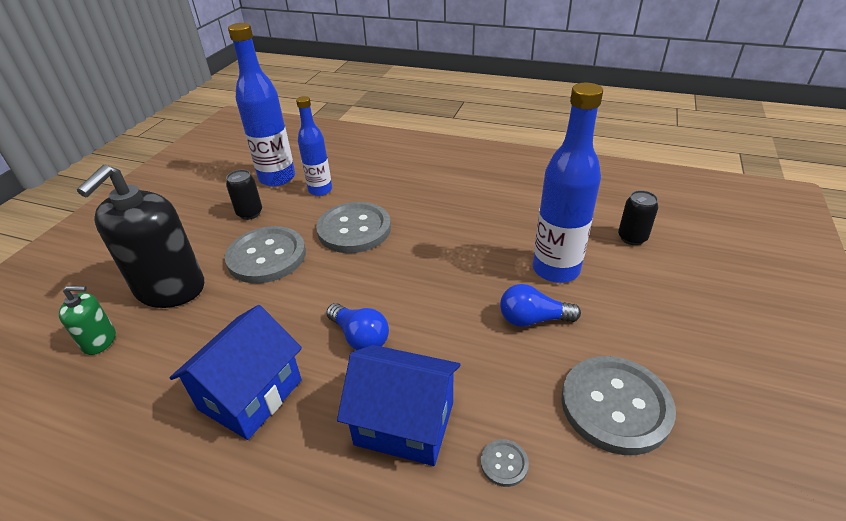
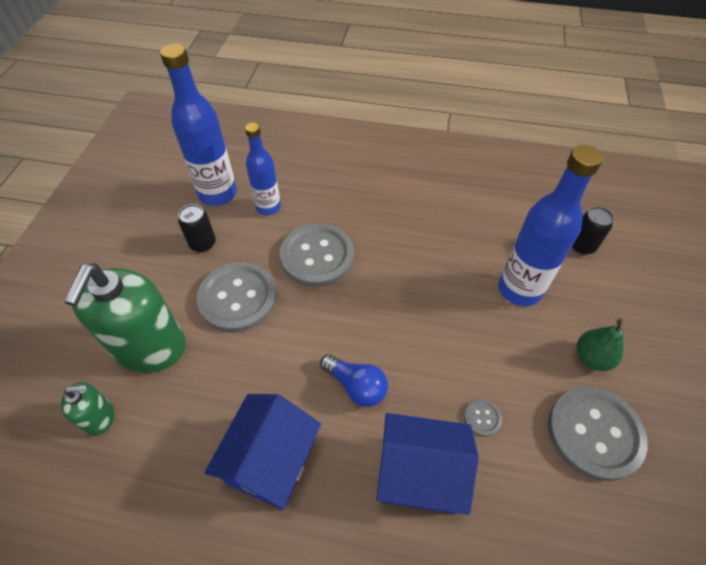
camera: 10 degrees left, 15 degrees up
black soap dispenser [77,165,204,308] -> green soap dispenser [64,263,186,373]
grey button [481,439,529,487] -> grey button moved to [464,399,502,437]
blue light bulb [500,284,581,327] -> none
none -> green pear [577,319,624,371]

